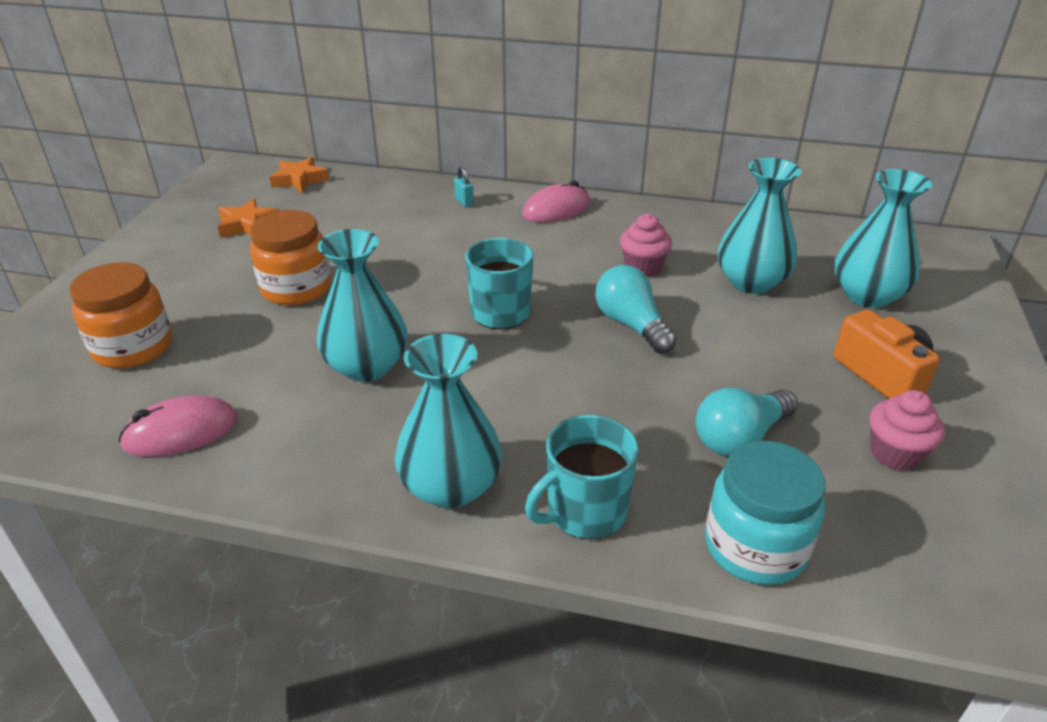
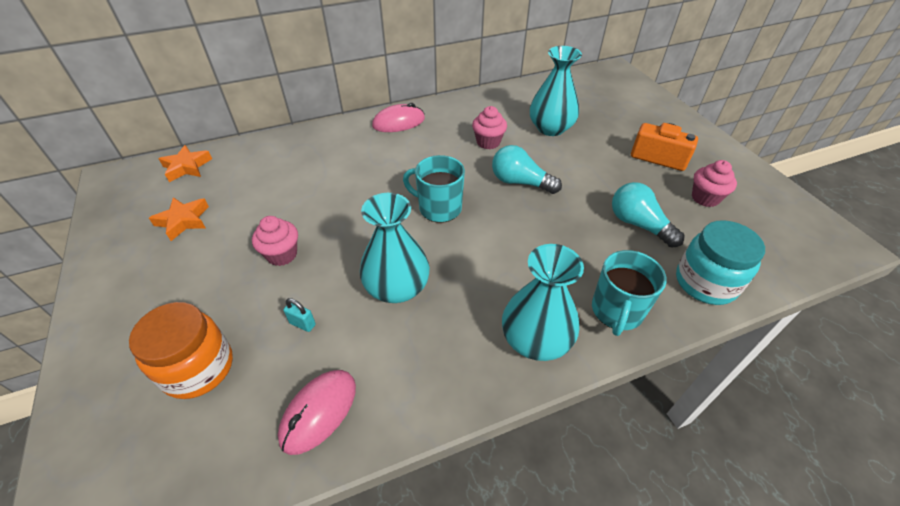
camera: 35 degrees left, 10 degrees up
orange jar [250,210,331,305] -> pink cupcake [252,216,298,266]
turquoise padlock [454,166,474,207] -> turquoise padlock moved to [283,298,316,332]
pink mouse [522,181,590,223] -> pink mouse turned 45 degrees clockwise [372,103,425,132]
turquoise light bulb [696,388,798,456] -> turquoise light bulb turned 120 degrees clockwise [612,182,685,248]
turquoise vase [834,169,932,308] -> none

